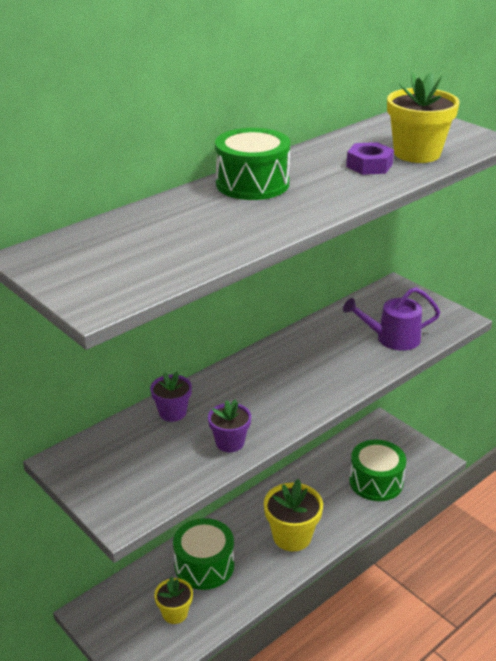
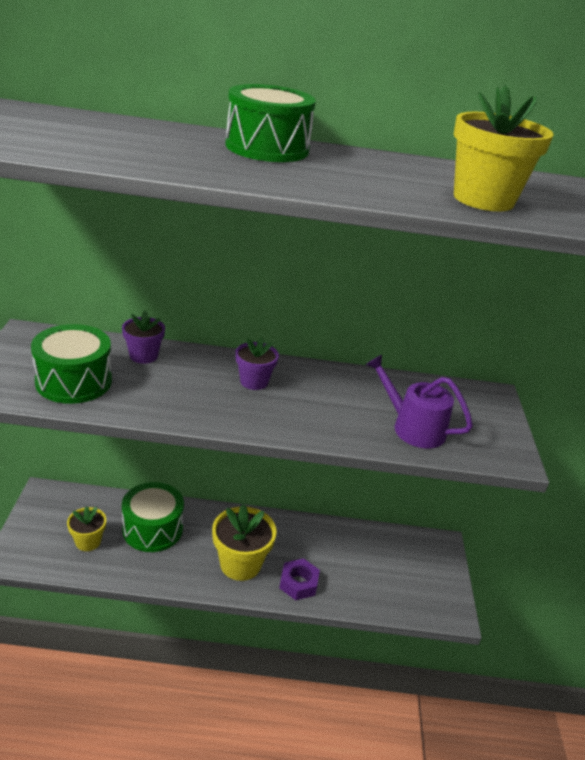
camera: 40 degrees right, 0 degrees up
purple flower pot [208,399,251,452] -> purple flower pot moved to [236,337,279,390]
purple nut [346,142,394,175] -> purple nut moved to [279,558,320,600]
green drum [349,440,406,501] -> green drum moved to [31,324,112,404]

